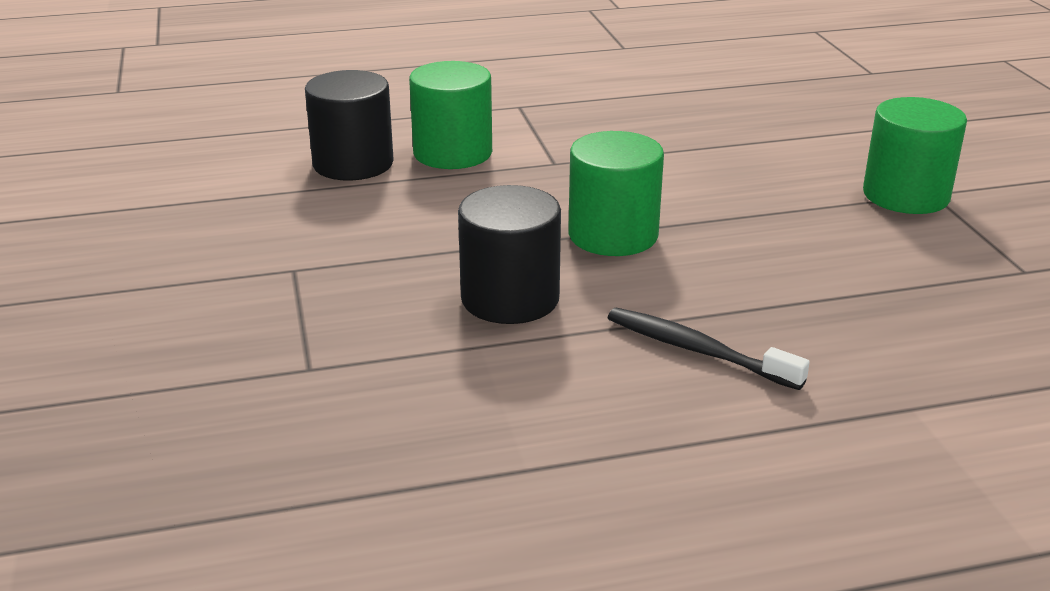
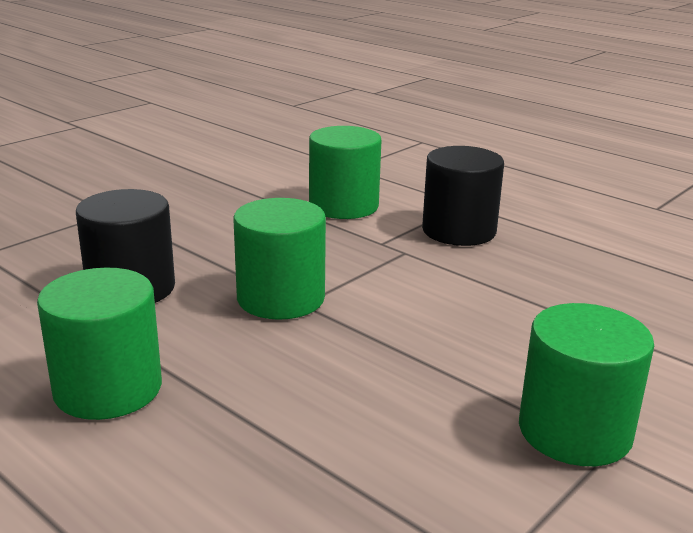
camera: 55 degrees right, 5 degrees down
black cylinder [305,70,394,181] -> black cylinder moved to [422,146,504,246]
black toothbrush [608,308,810,390] -> green cylinder [37,268,162,420]

